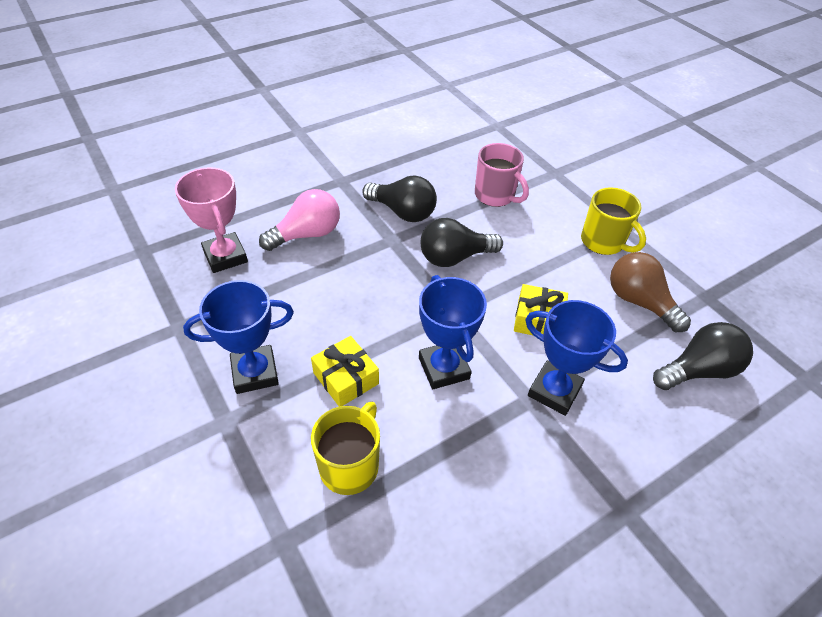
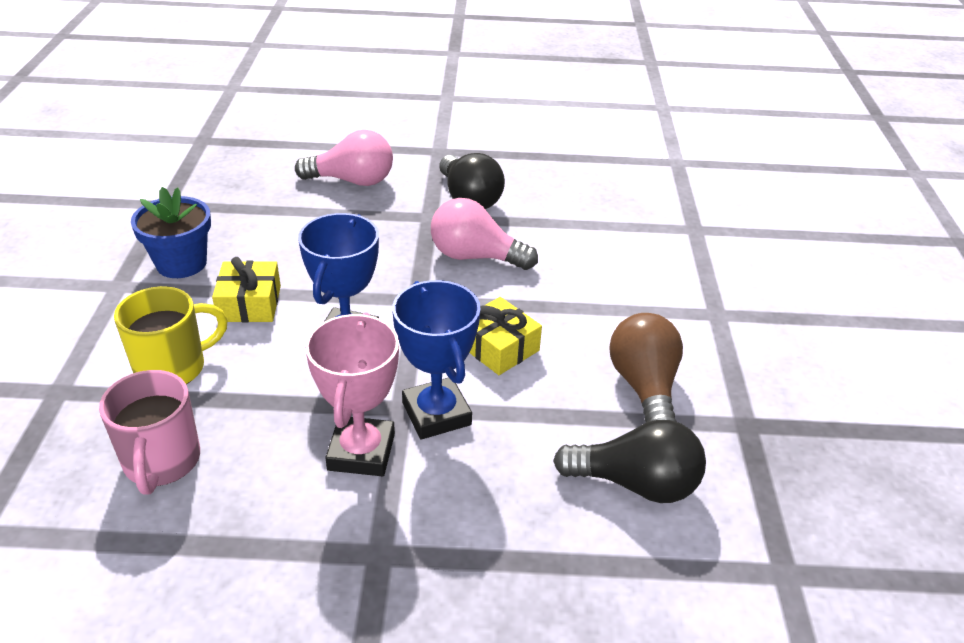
camera: 35 degrees right, 10 degrees down
pink trophy [175,167,248,273] -> pink trophy moved to [305,312,399,476]
blue trophy [183,280,294,394] -> blue flower pot [131,187,211,278]
black light bulb [421,218,503,267] -> pink light bulb [431,198,538,270]
pink mug [475,143,529,207] -> pink mug moved to [99,370,200,495]
yellow mug [581,187,646,255] -> none

